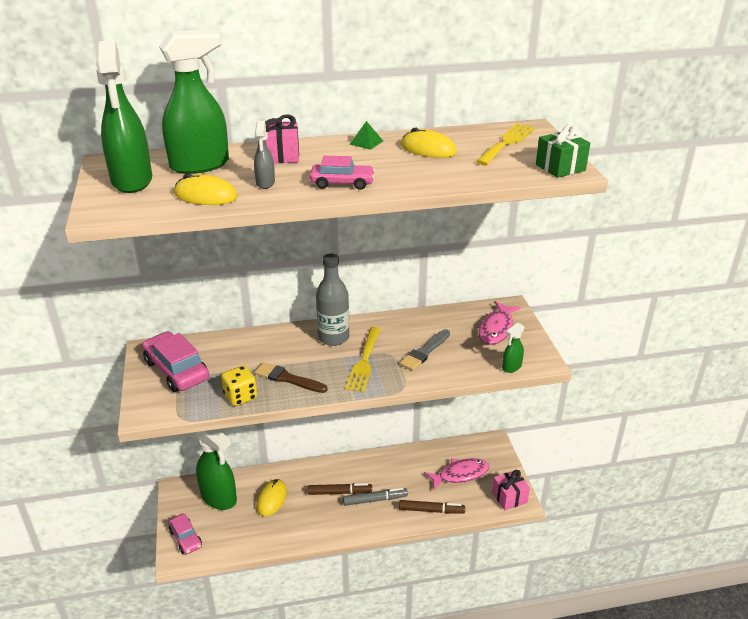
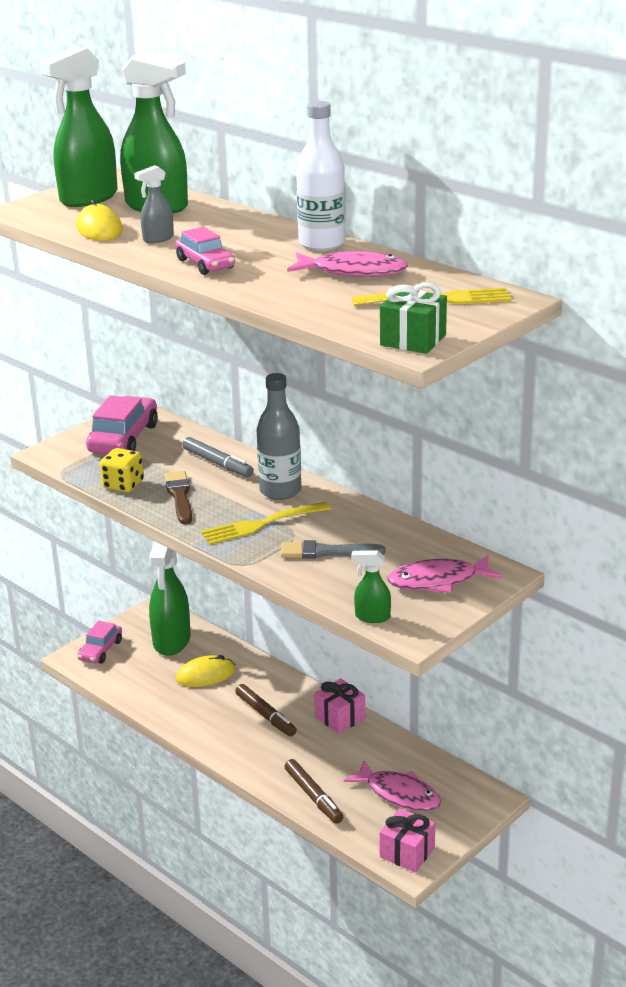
camera: 55 degrees right, 5 degrees down
pink gift [265,114,299,163] -> pink gift moved to [314,678,365,734]
grey marker [343,488,408,506] -> grey marker moved to [182,437,254,477]
green pyramid [349,121,383,150] -> white bottle [296,101,346,251]
yellow mouse [401,128,457,158] -> pink fish [287,251,408,277]

